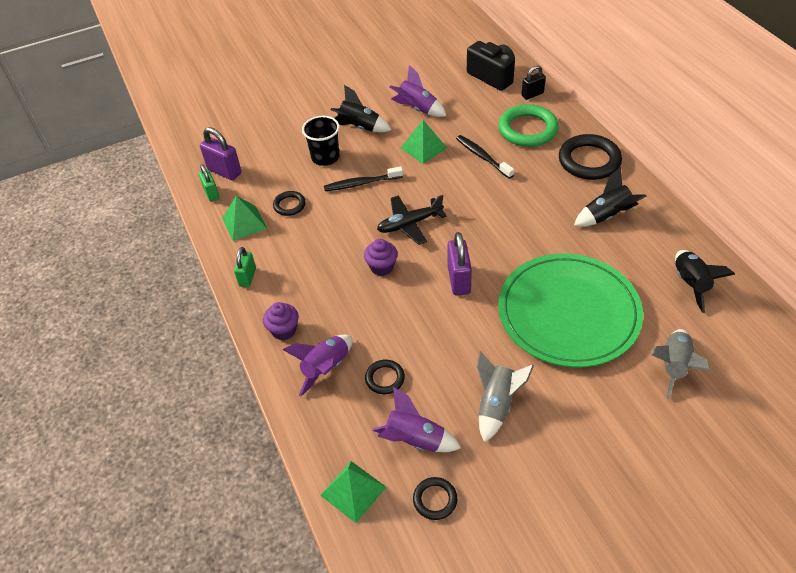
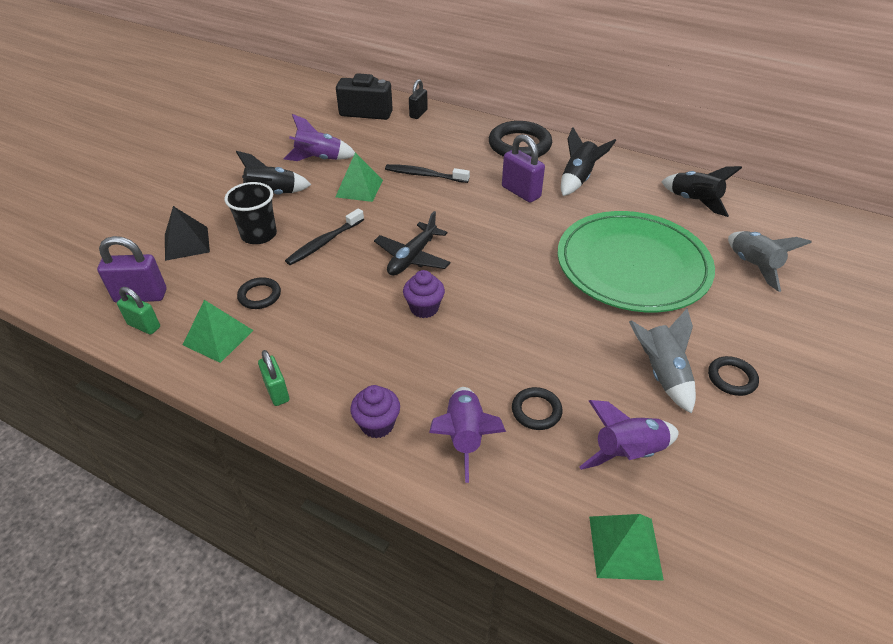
camera: 40 degrees left, 5 degrees down
black ring [413,477,458,520] -> black ring moved to [708,356,759,396]
purple padlock [448,232,472,296] -> purple padlock moved to [502,134,545,203]
green ring [498,104,559,147] -> none
none -> black pyramid [165,206,210,261]

